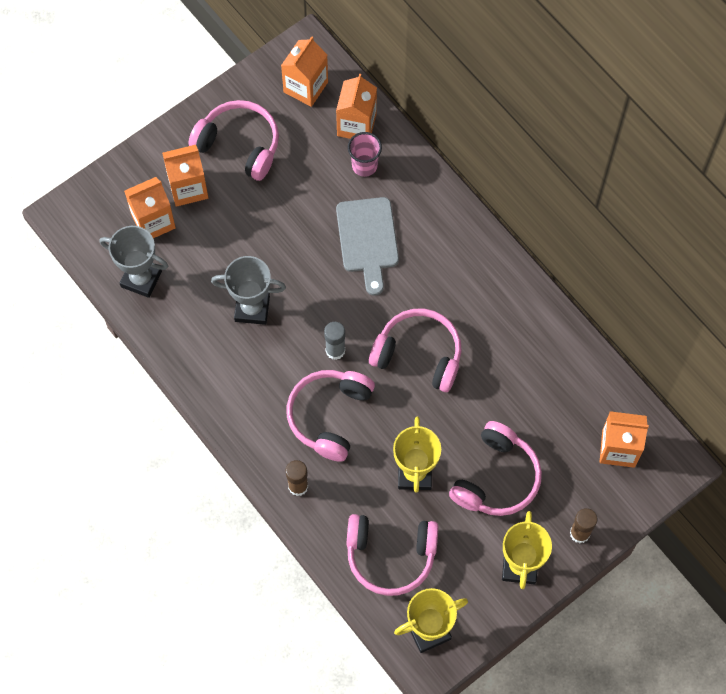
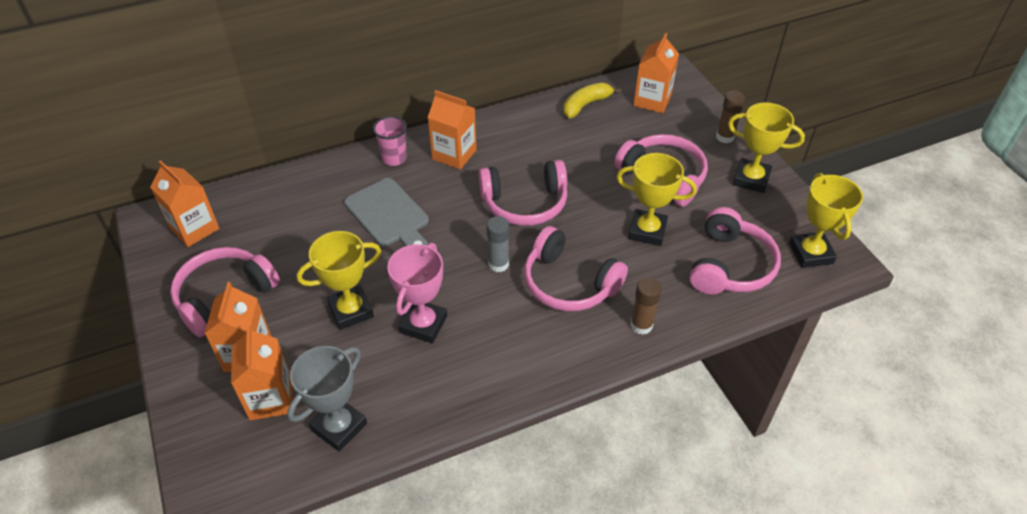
camera: 75 degrees left, 20 degrees down
grey trophy [211,256,286,325] -> pink trophy [387,243,447,343]
orange carton [336,74,377,139] -> orange carton moved to [427,90,477,170]
grey cutting board [336,197,399,296] -> grey cutting board turned 45 degrees clockwise [344,178,429,246]
pink cup [348,132,382,177] -> pink cup moved to [373,116,407,166]
pink headphones [369,309,461,392] -> pink headphones turned 135 degrees counterclockwise [479,160,567,226]
none -> yellow trophy [297,231,382,330]
none -> yellow banana [563,82,621,118]

